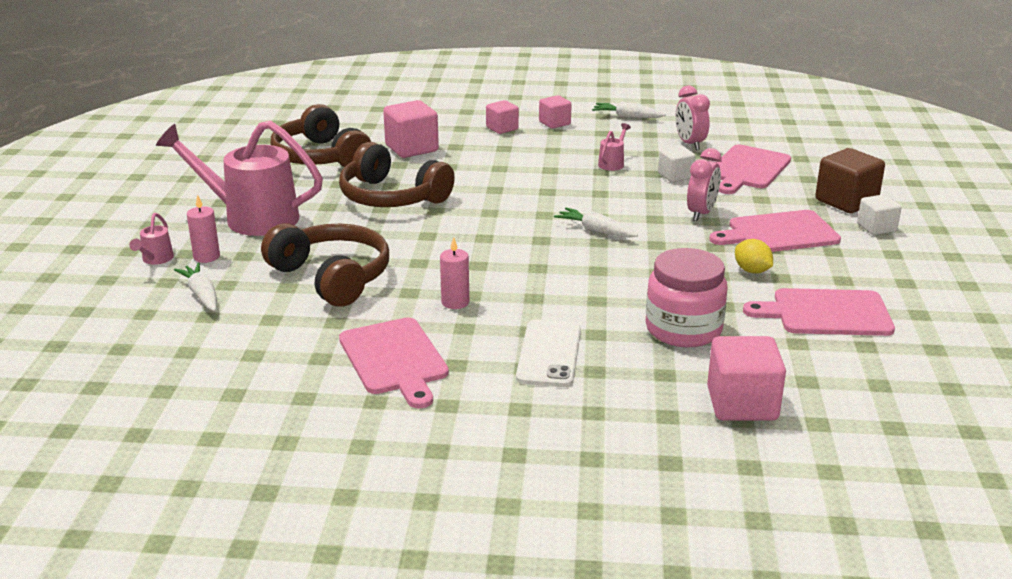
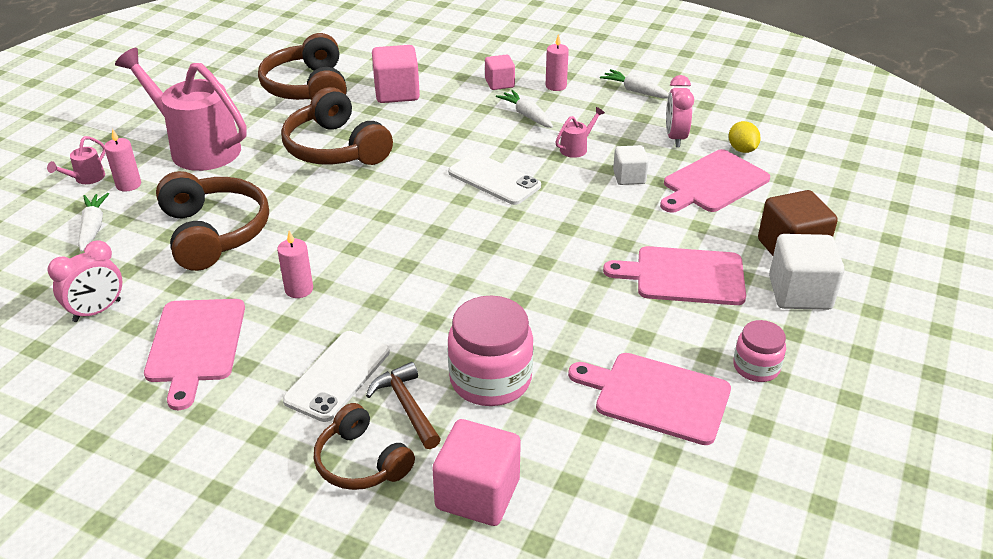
camera: 20 degrees right, 10 degrees up
pink cube [539,95,572,129] -> pink candle [546,34,569,91]
white carrot [554,208,638,238] -> white carrot moved to [496,90,553,128]
pink clock [687,148,722,221] -> pink clock moved to [48,240,122,322]
yellow lemon [735,239,773,274] -> yellow lemon moved to [729,121,761,153]
white cube [857,194,902,235] -> white cube [769,234,844,310], size x1.64
none -> brown headphones [314,403,415,490]
none -> brown hammer [366,362,441,449]
none -> white phone [448,152,541,205]
none -> pink jar [733,320,786,382]

